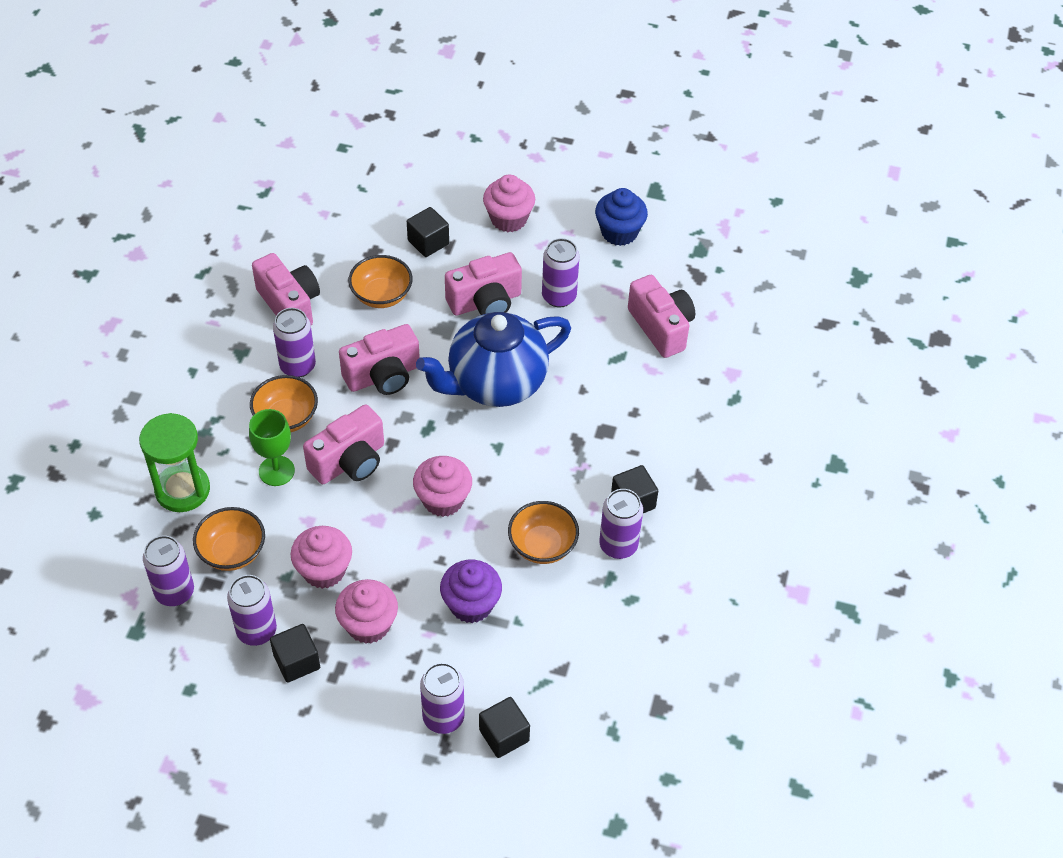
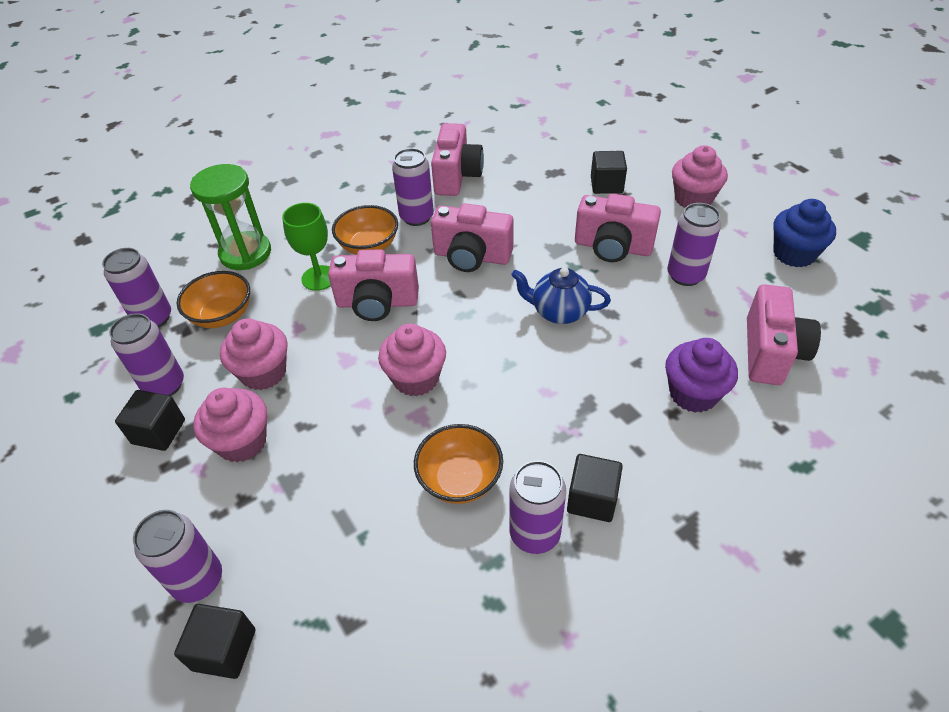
camera: 45 degrees right, 5 degrees down
orange bowl [348,255,413,308] -> none
blue teapot [416,312,571,407] -> blue teapot [511,267,611,324], size x0.53
purple cupcake [440,560,502,623] -> purple cupcake moved to [665,338,738,413]

